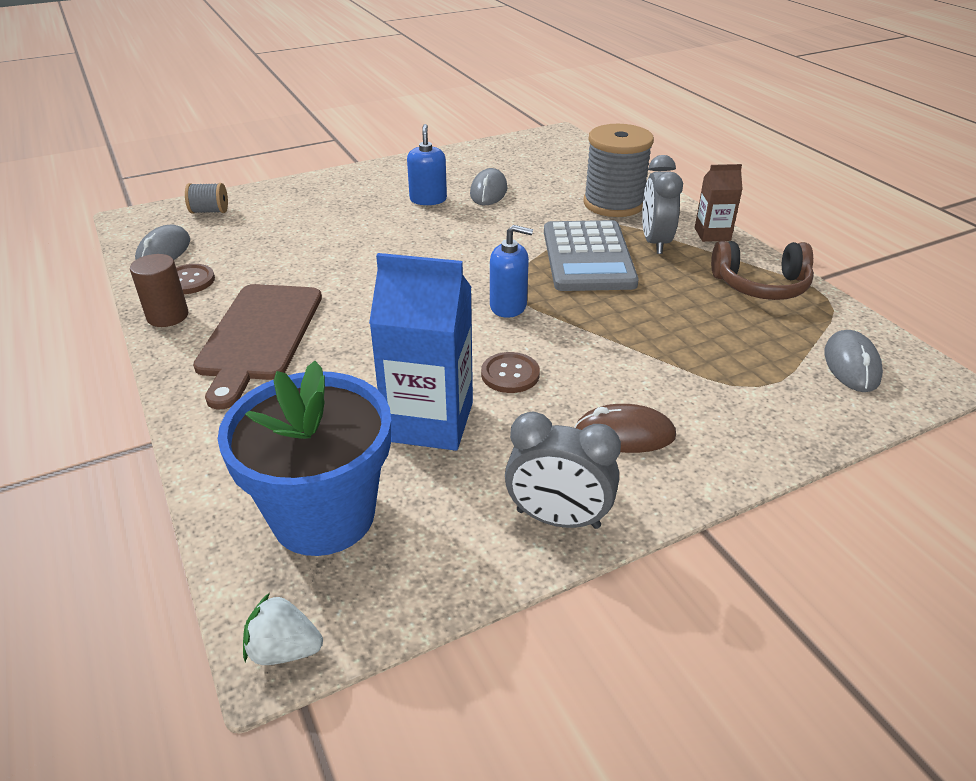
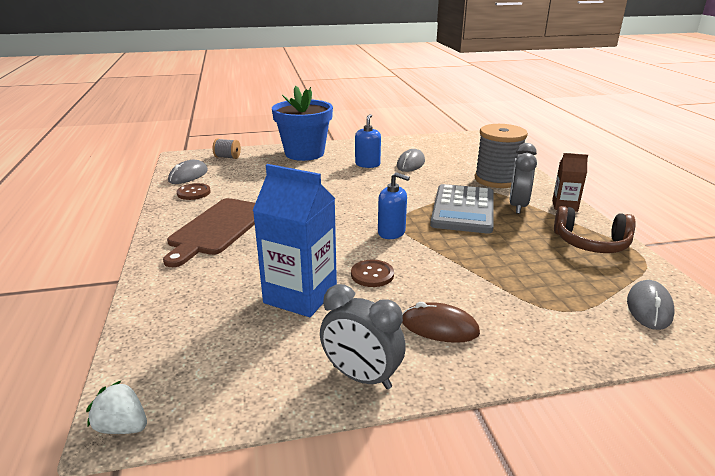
camera: 15 degrees right, 10 degrees down
brown cylinder [130,254,188,327] -> none
blue flower pot [218,361,391,556] -> blue flower pot moved to [272,86,333,161]

